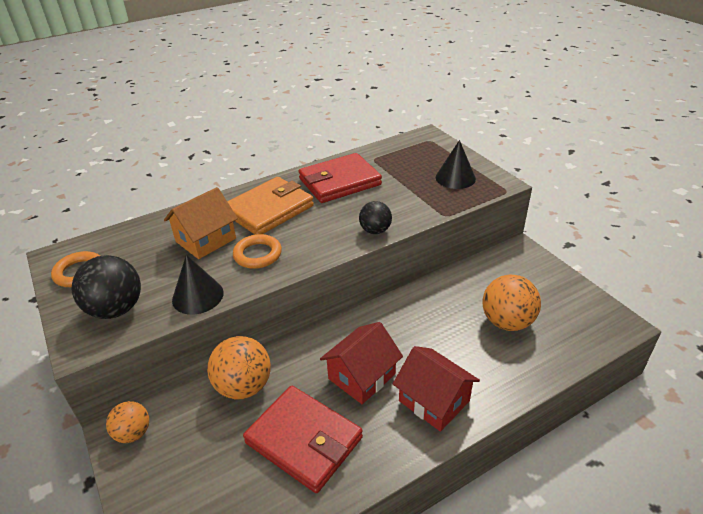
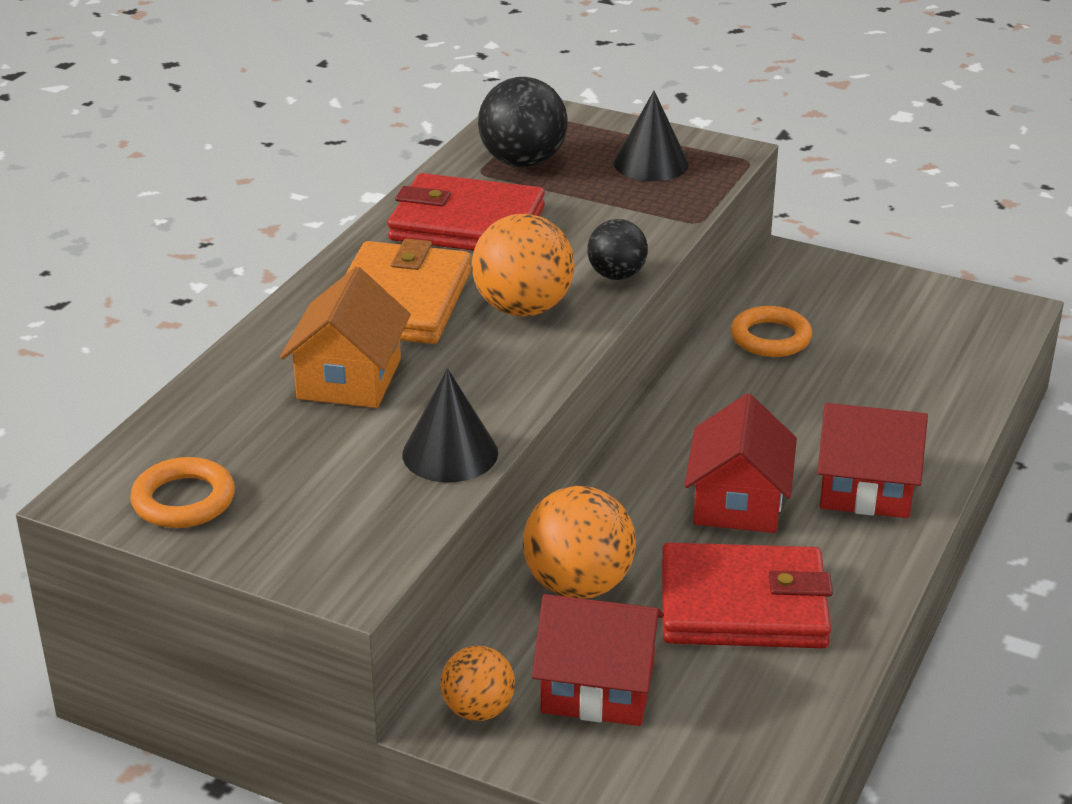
camera: 35 degrees left, 5 degrees down
black ball [72,255,141,319] -> black ball moved to [478,77,568,167]
orange ring [233,234,282,269] -> orange ring moved to [731,306,812,357]
red wallet [299,153,382,203] -> red wallet turned 75 degrees clockwise [388,173,545,251]
orange ball [482,275,541,331] -> orange ball moved to [472,214,574,316]
none -> red house [532,594,664,726]

